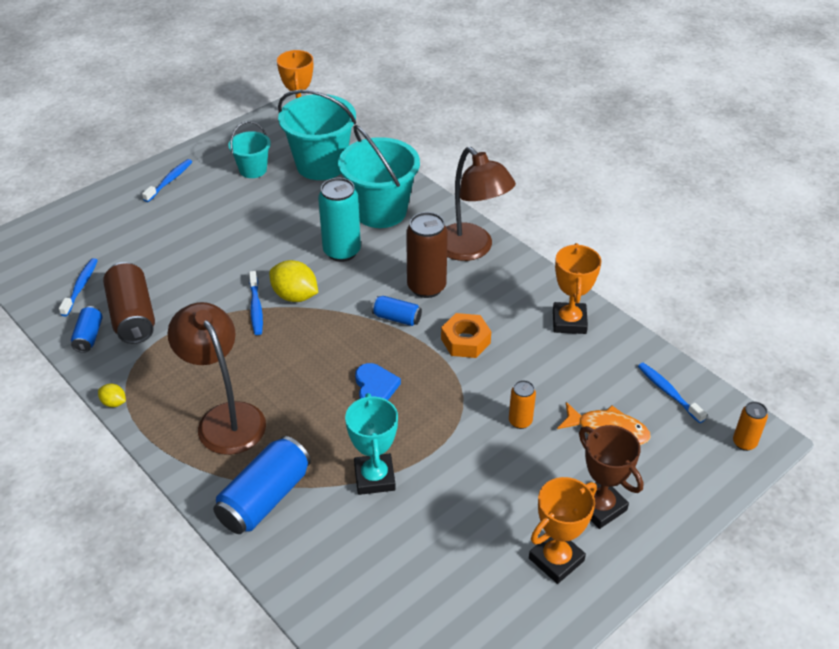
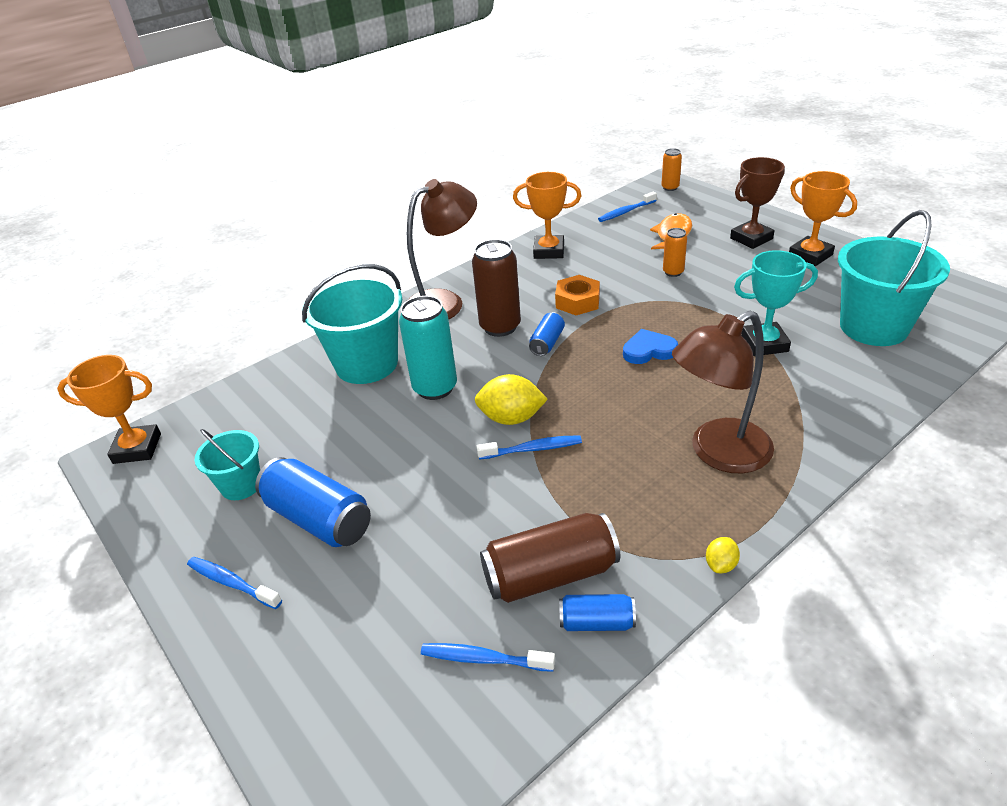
camera: 85 degrees left, 5 degrees down
blue can [213,436,311,534] -> blue can moved to [255,457,371,547]
yellow lemon [269,260,318,302] -> yellow lemon turned 60 degrees clockwise [475,374,548,425]
turquoise bucket [278,90,356,180] -> turquoise bucket moved to [838,210,950,346]

